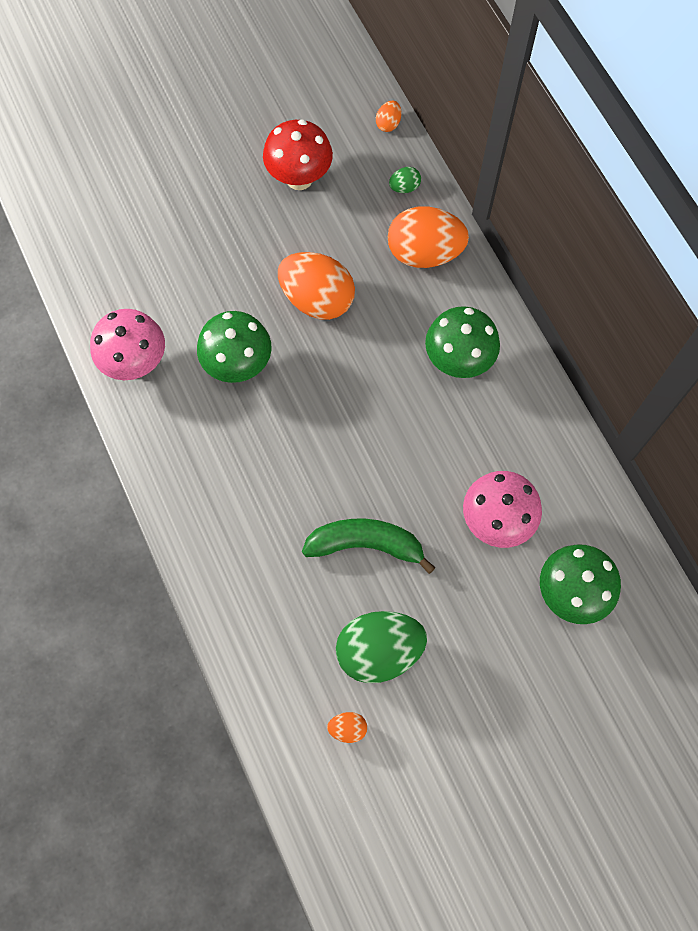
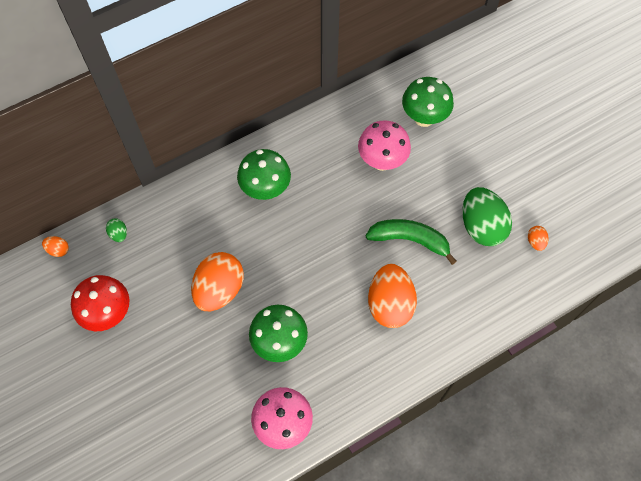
camera: 95 degrees left, 5 degrees down
green banana [302,519,435,574] -> green banana turned 105 degrees clockwise [365,219,457,265]
orange egg [388,207,469,268] -> orange egg moved to [368,264,417,328]

